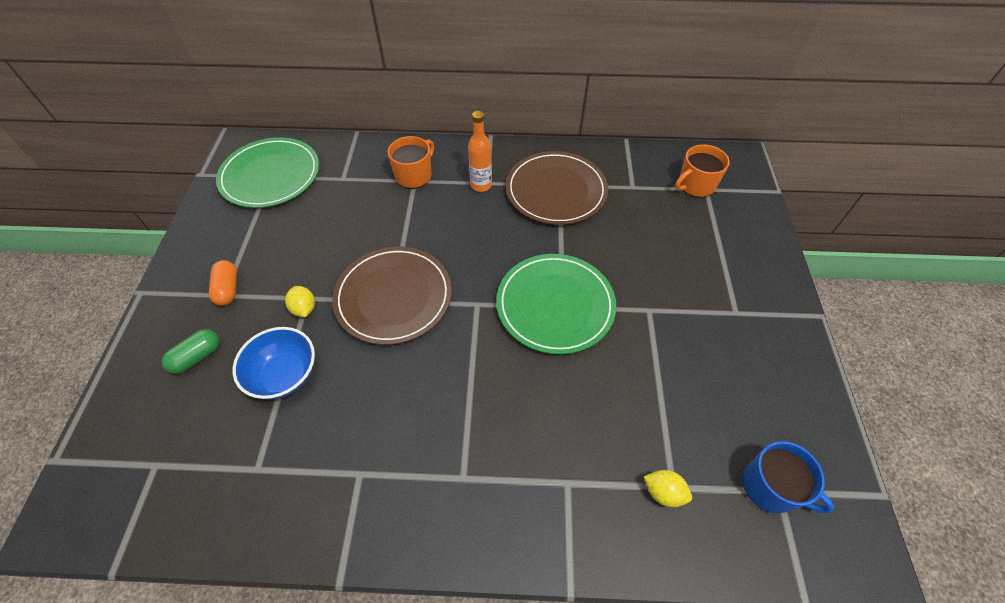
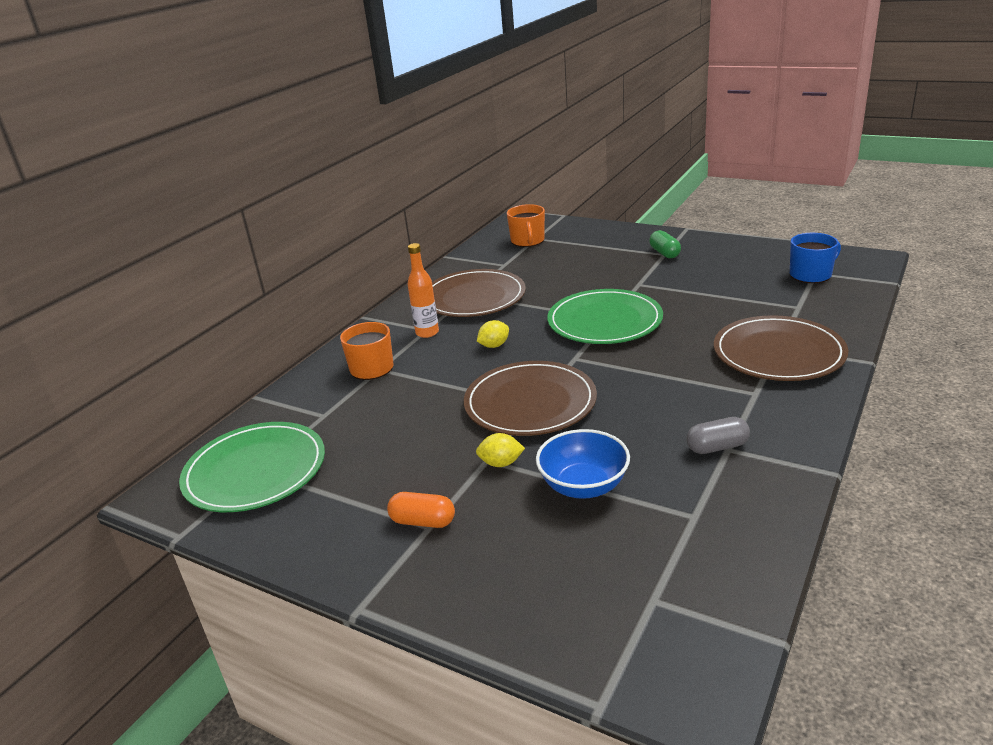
camera: 60 degrees left, 25 degrees down
green capsule [162,329,220,374] -> green capsule moved to [649,230,681,258]
yellow lemon [644,470,692,507] -> yellow lemon moved to [477,320,509,348]
none -> grey capsule [686,417,750,454]
none -> brown plate [714,315,848,381]

